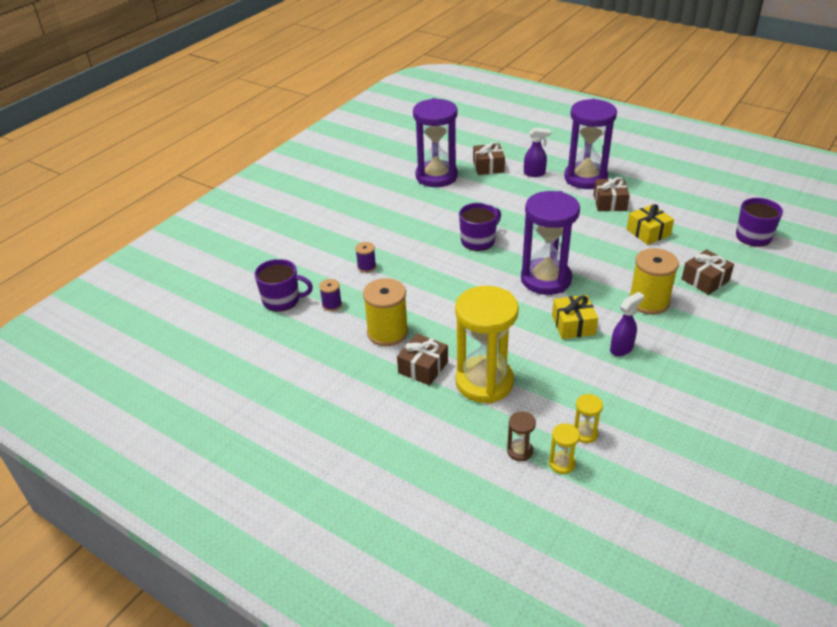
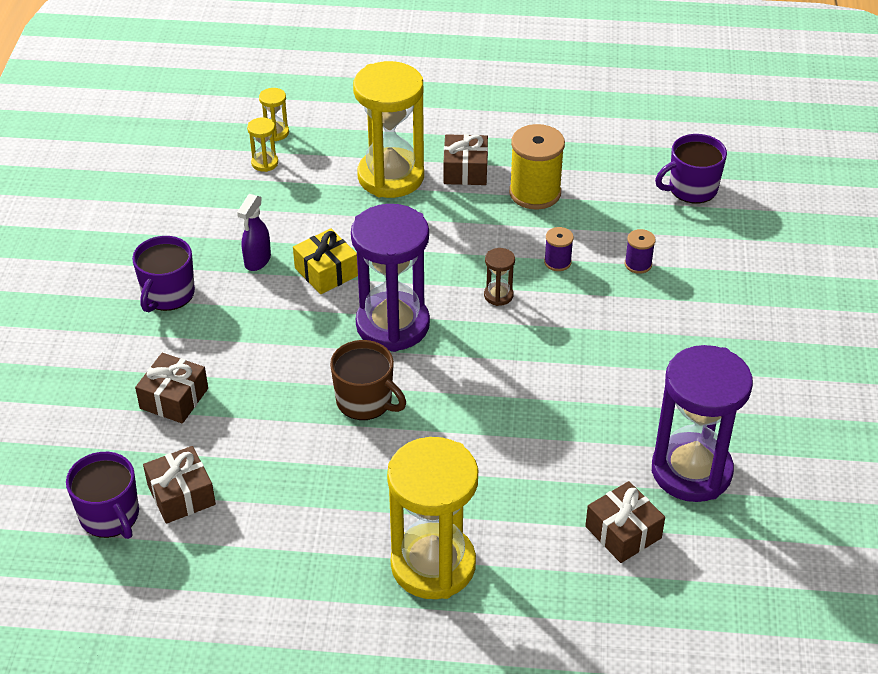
camera: 150 degrees right, 5 degrees up
purple spool [319,279,342,311] -> purple spool moved to [544,227,574,271]
purple mug [459,203,501,251] -> purple mug moved to [132,236,195,312]
brown hourglass [507,411,536,461] -> brown hourglass moved to [484,248,515,306]
purple spray bottle [524,127,551,177] -> none
purple hourglass [564,99,617,189] -> yellow hourglass [387,437,478,599]
brown gift [594,177,629,211] -> brown gift moved to [143,446,216,524]
yellow gift [627,204,674,245] -> none
yellow spool [629,248,679,315] -> none
none -> brown mug [330,340,406,420]

